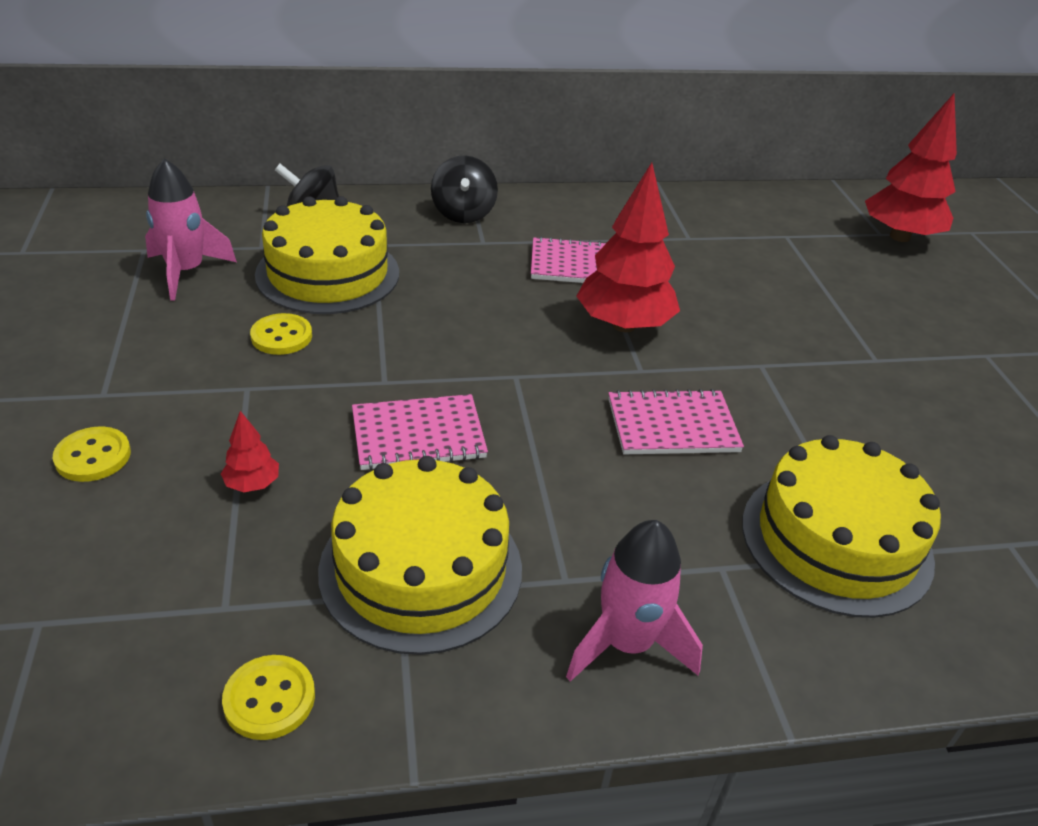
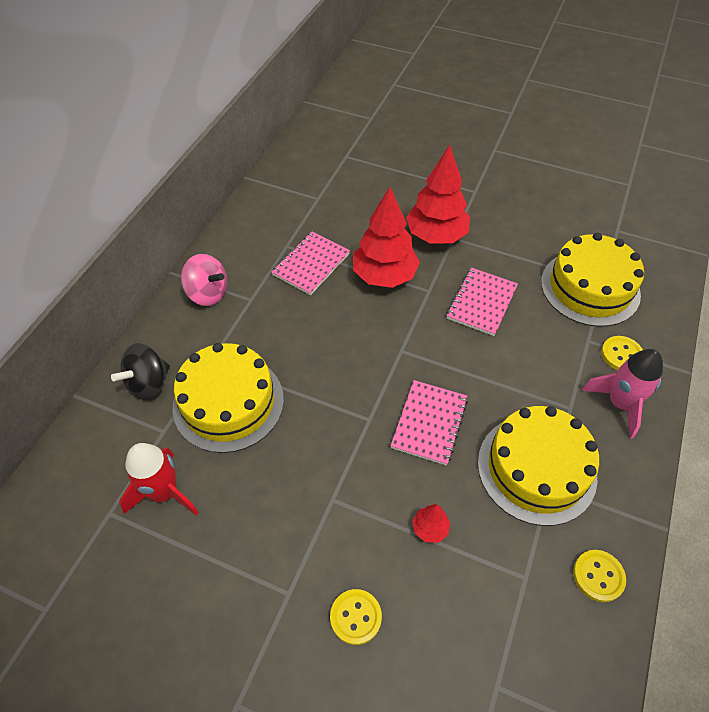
camera: 55 degrees left, 15 degrees up
pink rocket [145,158,237,301] -> red rocket [119,443,199,515]
yellow button [250,313,312,355] -> yellow button moved to [601,336,643,370]
black spinning top [431,155,498,223] -> pink spinning top [181,254,228,306]
red tree [865,94,957,242] -> red tree moved to [406,145,470,244]

